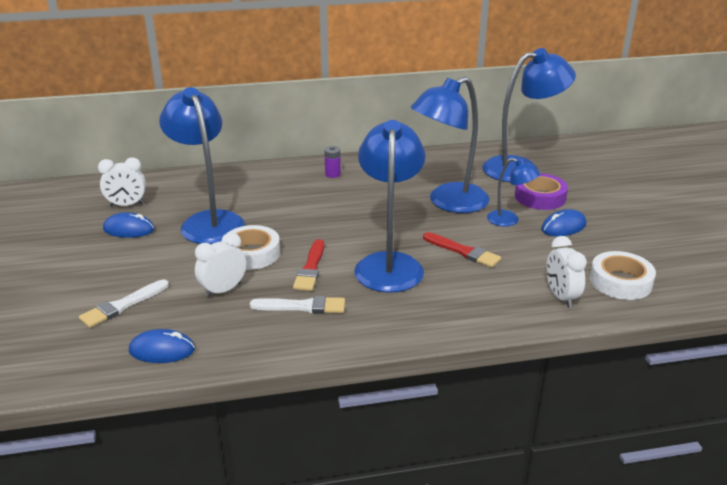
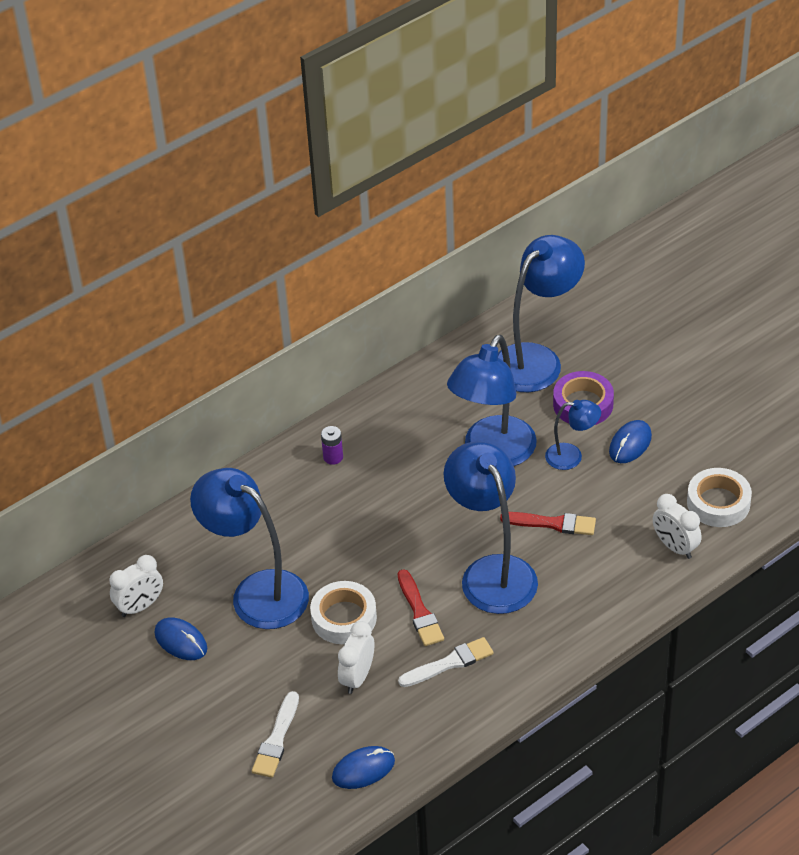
camera: 25 degrees left, 15 degrees up
blue mouse [103,212,155,238] -> blue mouse turned 60 degrees clockwise [154,618,207,660]

